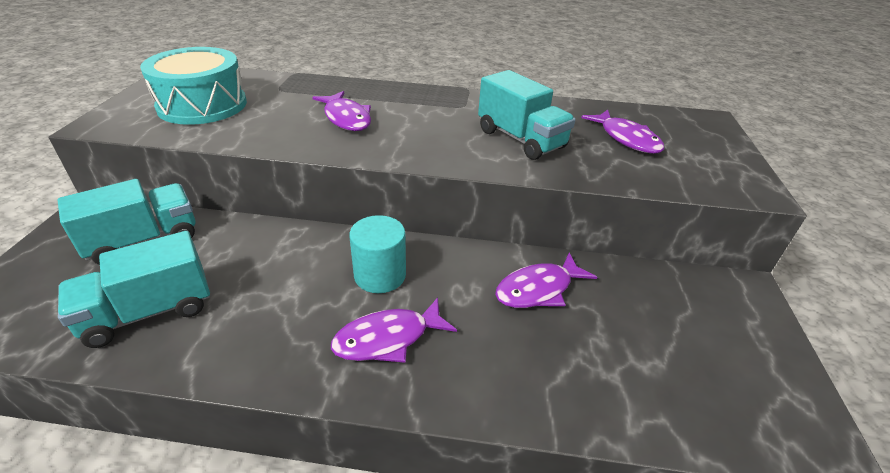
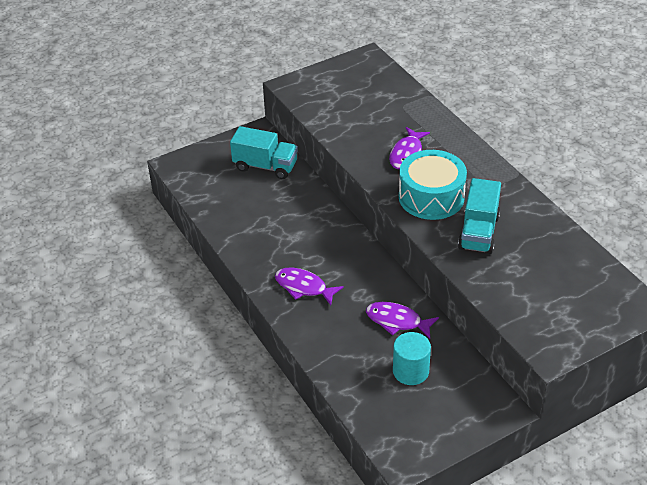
camera: 55 degrees right, 5 degrees up
turquoise truck [58,231,210,348] -> none
turquoise drum [140,47,247,125] -> turquoise drum moved to [399,150,467,220]
turquoise cylinder [349,215,406,293] -> turquoise cylinder moved to [393,332,431,385]
purple fish [581,110,664,154] -> none

